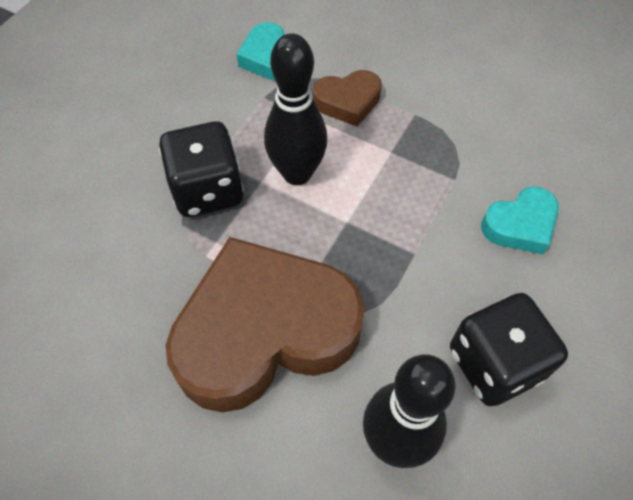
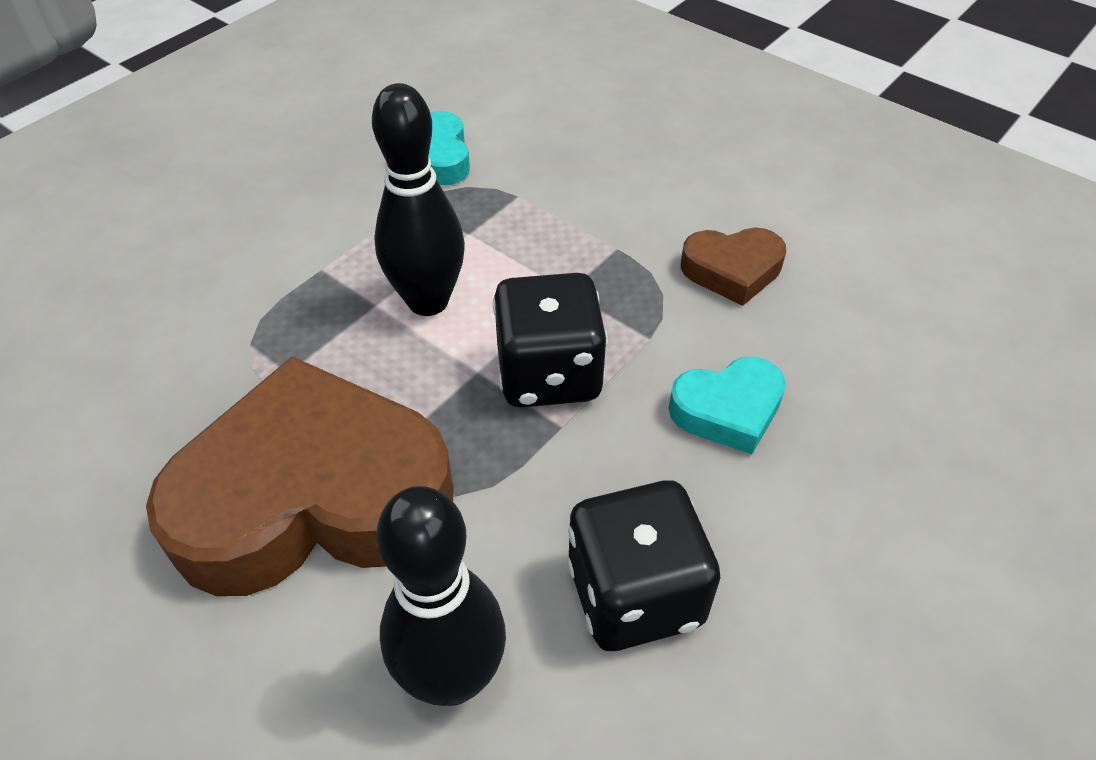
camera: 10 degrees right, 10 degrees down
black dice [159,121,244,217] -> black dice moved to [493,273,608,407]
brown heart [313,70,382,127] -> brown heart moved to [681,227,786,306]

